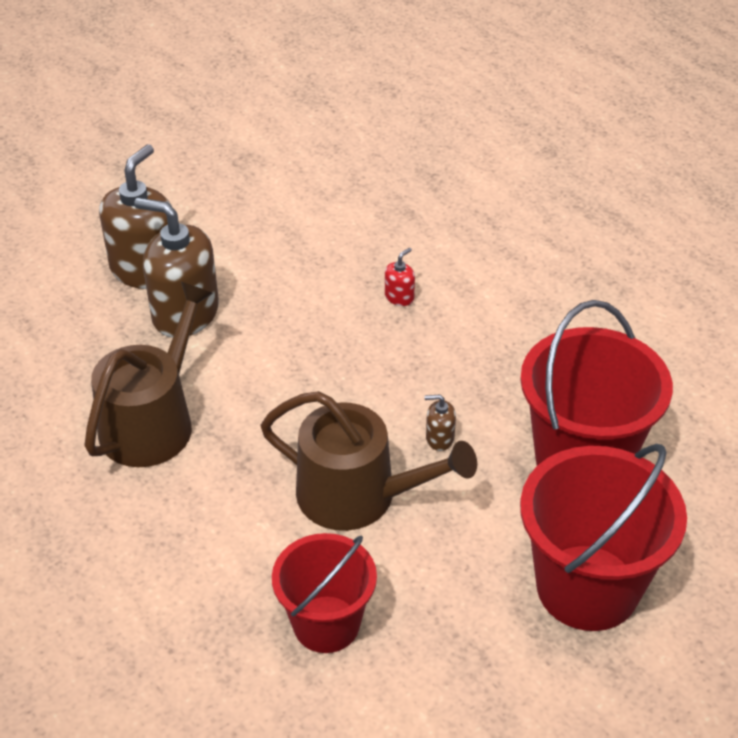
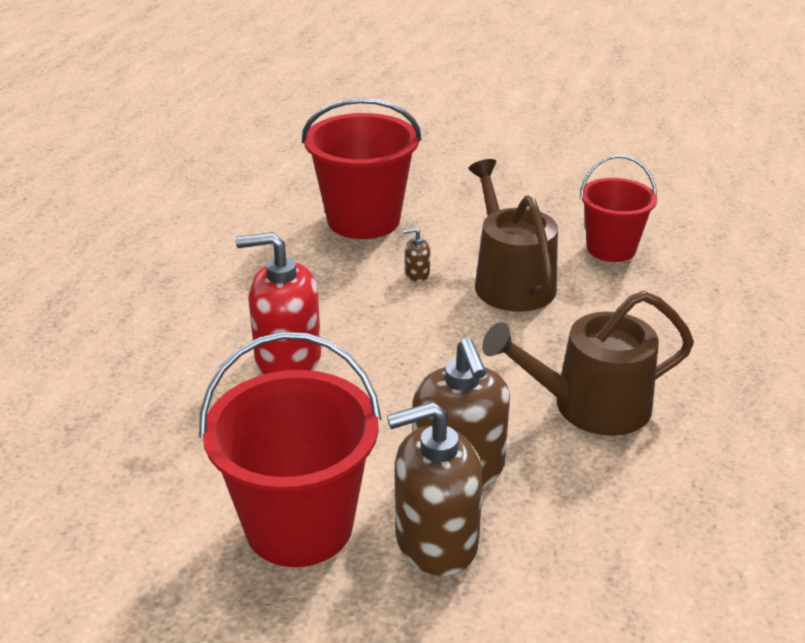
camera: 130 degrees left, 10 degrees down
red soap dispenser [385,248,415,306] -> red soap dispenser [235,232,321,375], size x2.41
brown soap dispenser [425,394,456,451] -> brown soap dispenser turned 120 degrees clockwise [403,227,430,282]
red bucket [520,444,687,631] -> red bucket moved to [199,332,382,567]

